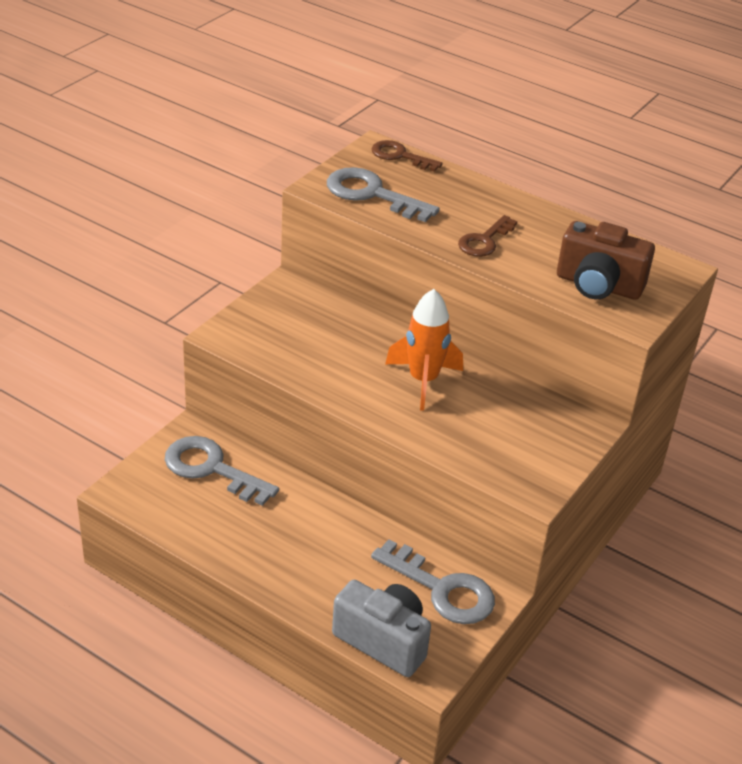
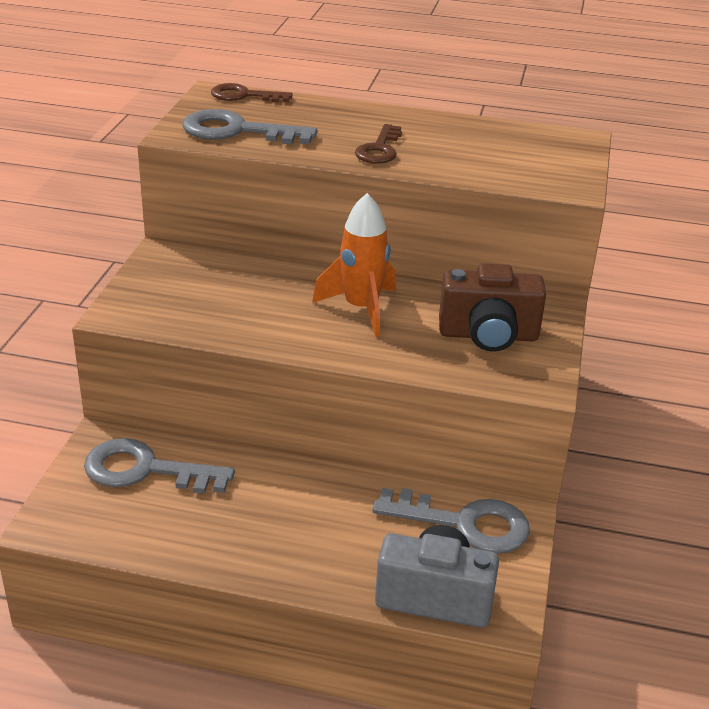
camera: 20 degrees left, 5 degrees down
brown camera [557,221,655,300] -> brown camera moved to [439,263,546,352]

